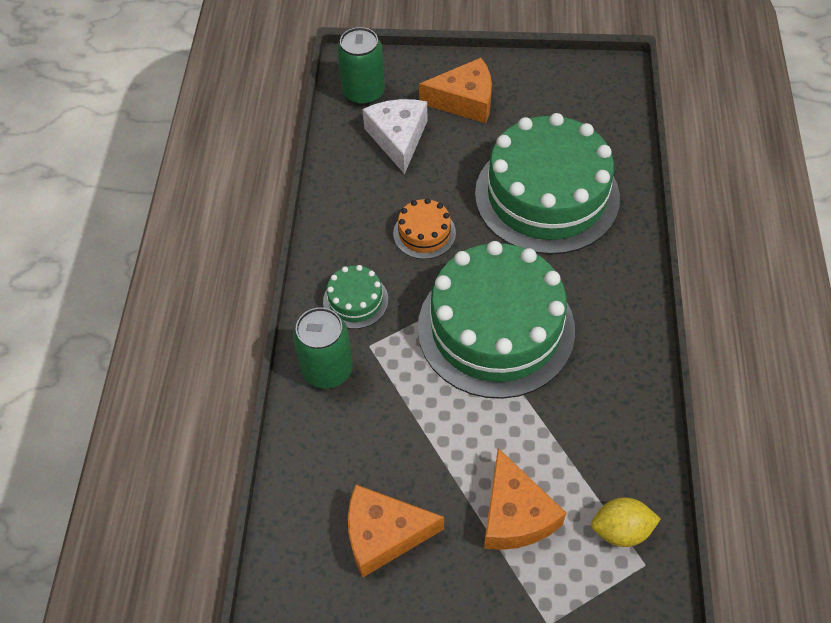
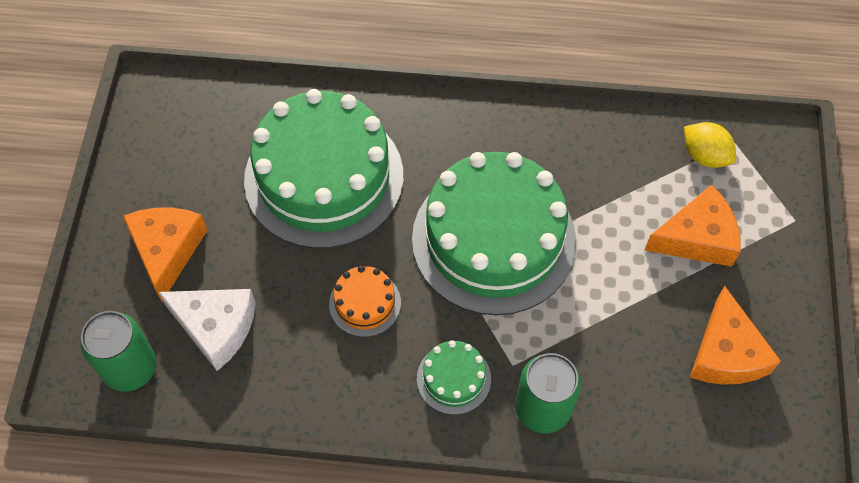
camera: 90 degrees left, 5 degrees up
white cheese [362,99,428,174] -> white cheese turned 150 degrees counterclockwise [158,289,256,371]
yellow lemon [591,497,661,547] -> yellow lemon turned 45 degrees counterclockwise [684,122,736,168]

